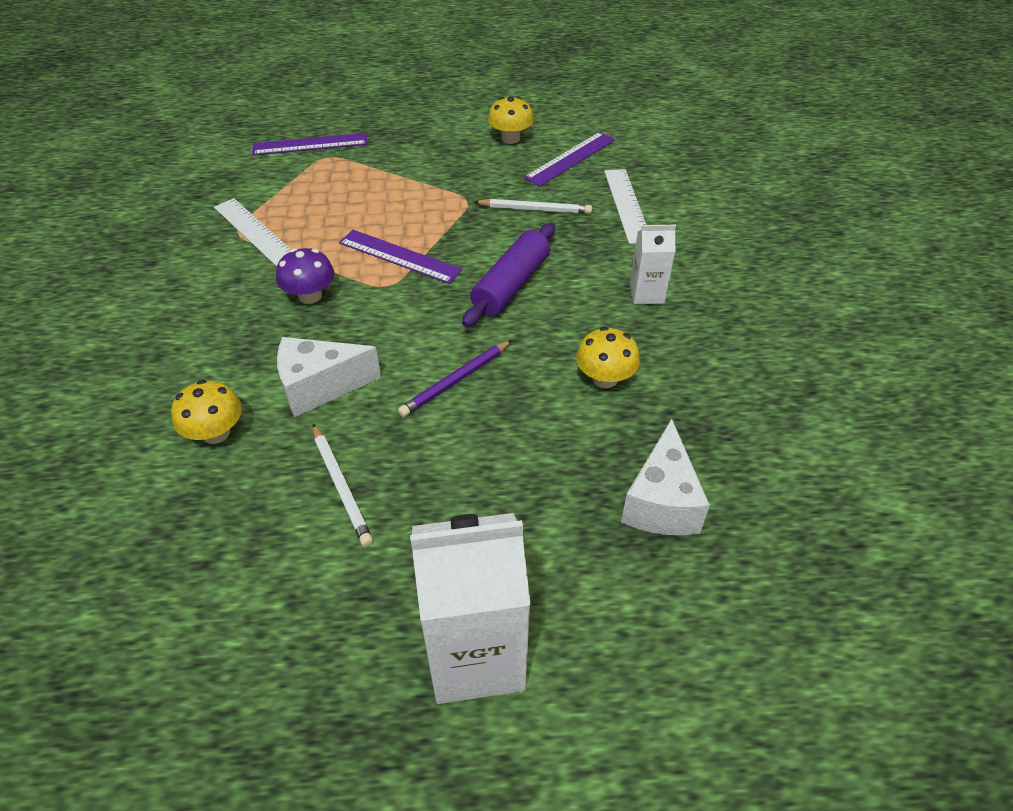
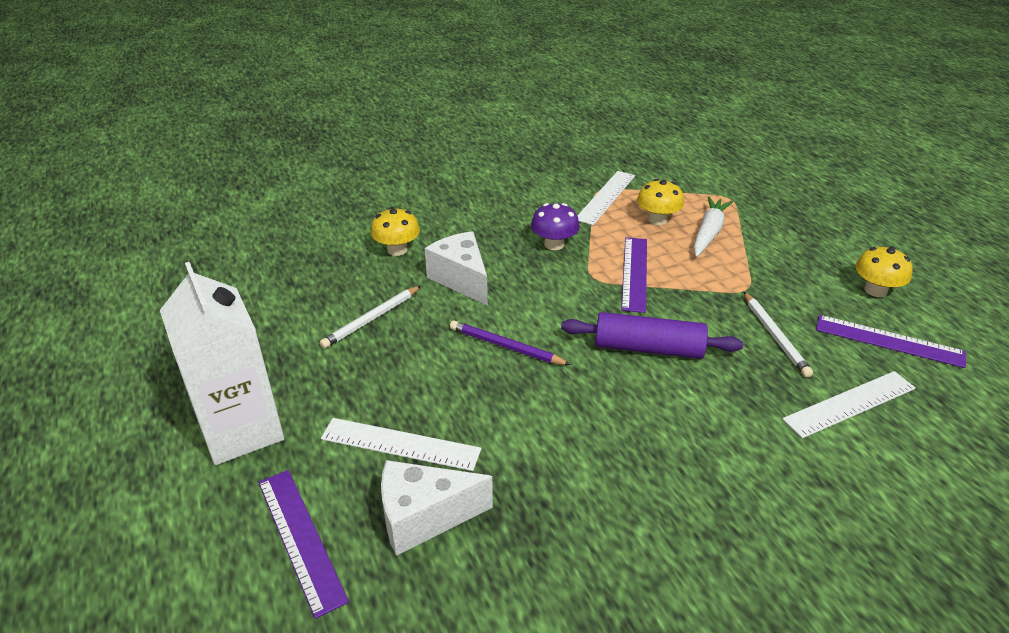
camera: 70 degrees right, 10 degrees down
purple ruler [252,133,367,155] -> purple ruler moved to [258,470,349,619]
yellow mushroom [576,327,640,388] -> yellow mushroom moved to [637,179,684,225]
white carton [630,225,676,304] -> none
none -> white ruler [321,418,481,471]
none -> white carrot [693,196,733,257]

